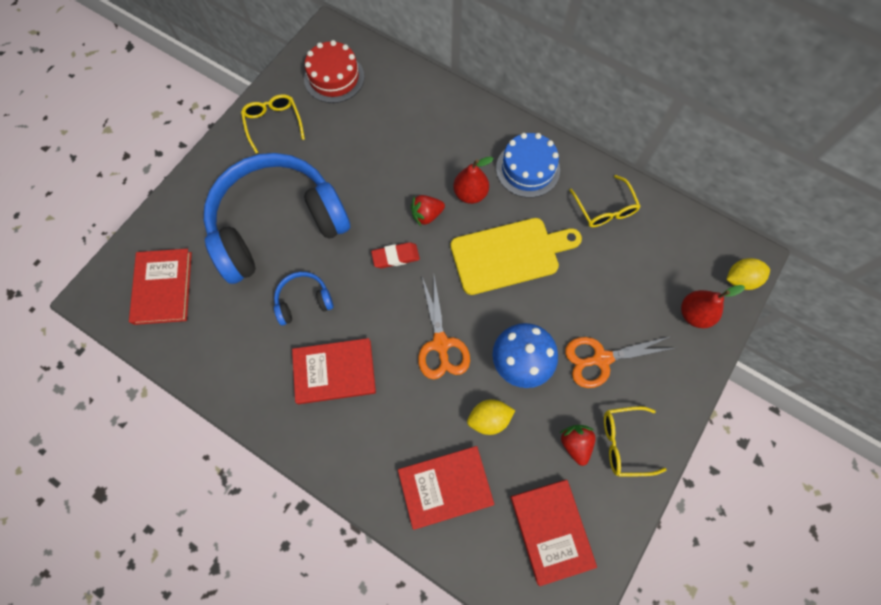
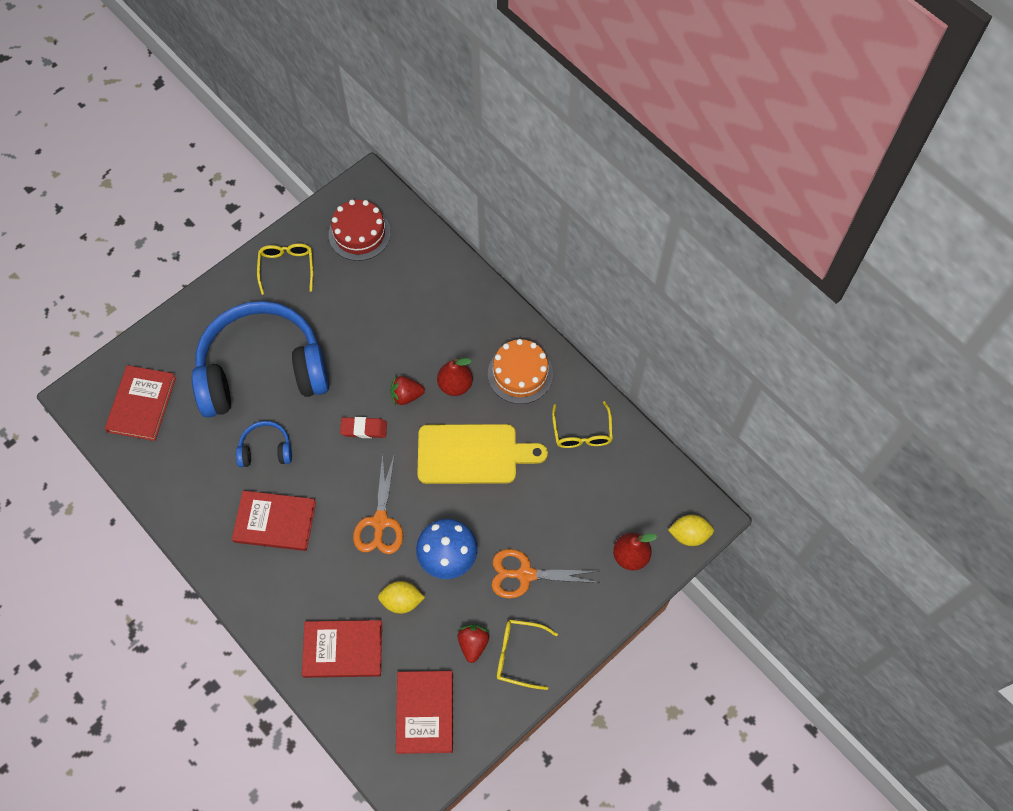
camera: 15 degrees right, 5 degrees down
blue cake [496,133,560,198] -> orange cake [488,339,553,404]

